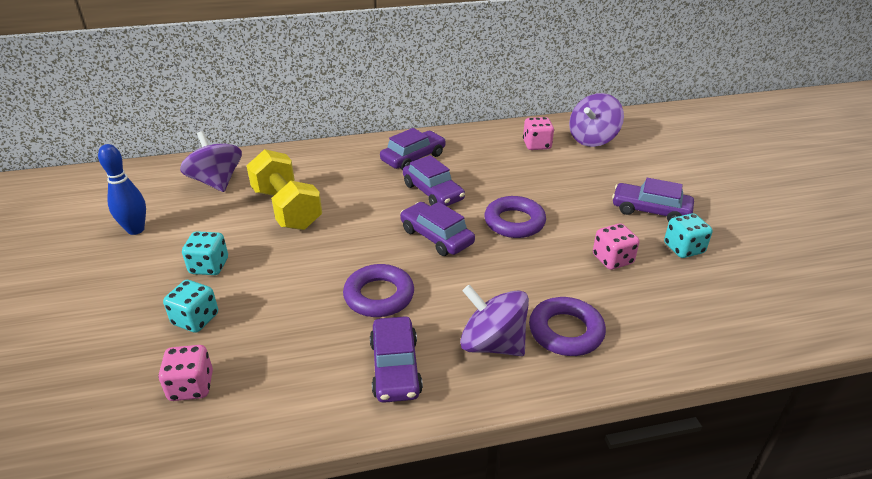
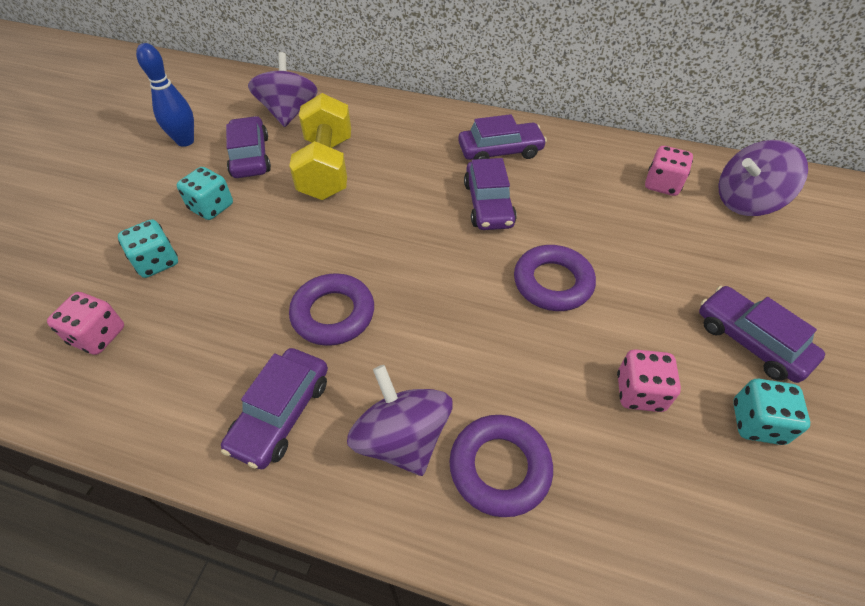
camera: 30 degrees right, 15 degrees up
purple car [400,202,475,256] -> purple car moved to [226,116,271,178]

